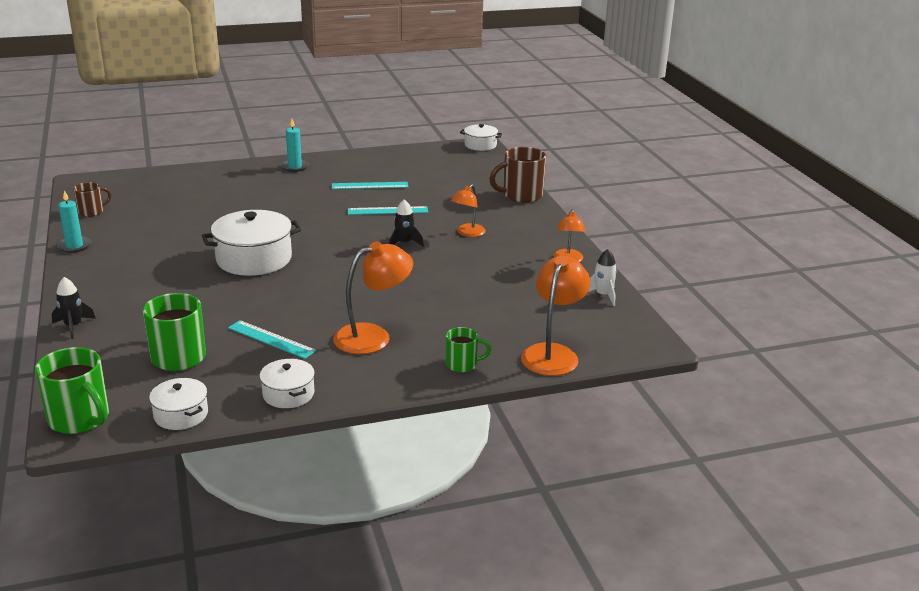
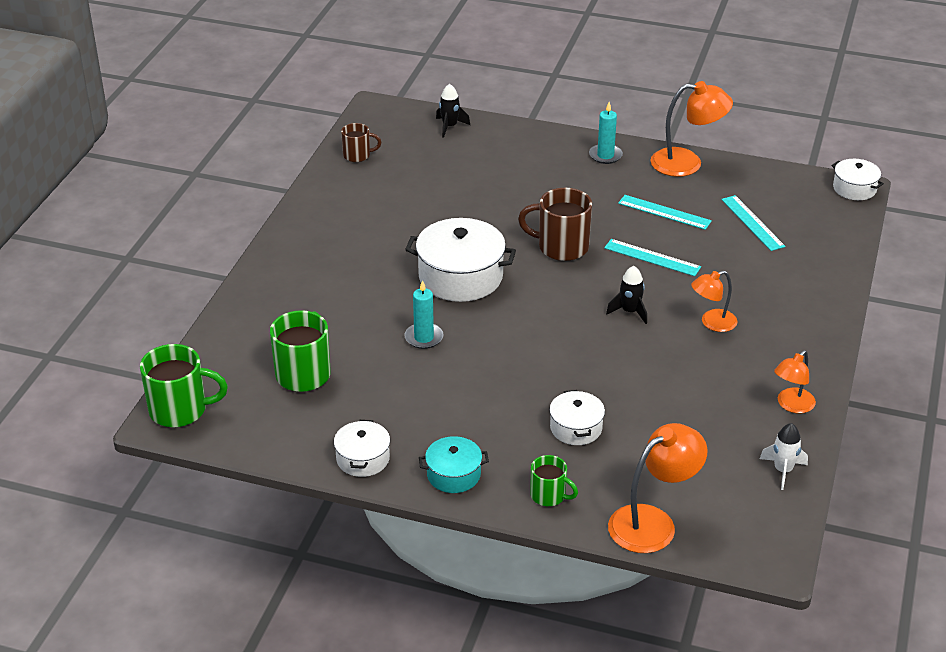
camera: 35 degrees right, 10 degrees up
green mug [35,347,109,434] -> green mug turned 75 degrees counterclockwise [140,344,228,427]
black rocket [52,277,96,339] -> black rocket moved to [436,84,470,138]
turquoise candle [57,190,91,253] -> turquoise candle moved to [404,280,444,349]
white pot [149,378,208,430] -> white pot moved to [549,390,605,445]
turquoise ruler [228,320,316,359] -> turquoise ruler moved to [721,195,785,251]
orange lamp [333,241,413,354] -> orange lamp moved to [650,81,733,177]
brown mug [489,147,546,203] -> brown mug moved to [518,188,592,261]
none -> turquoise pot [419,436,489,493]

